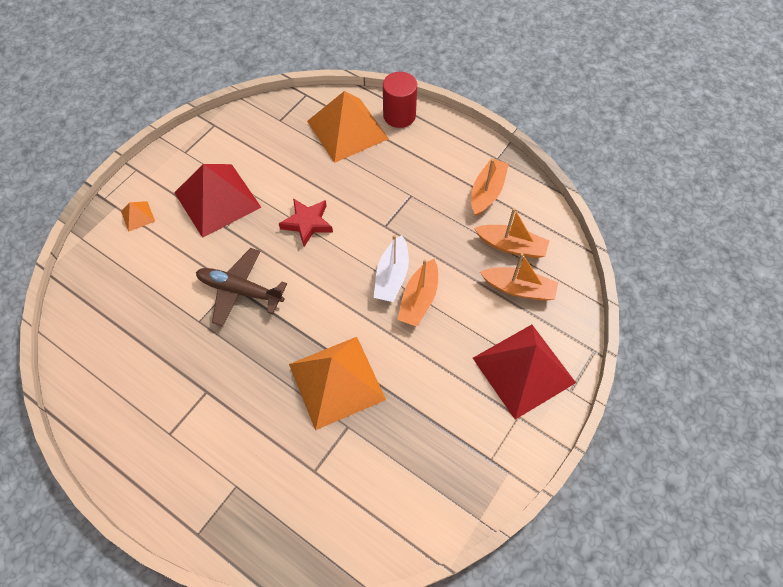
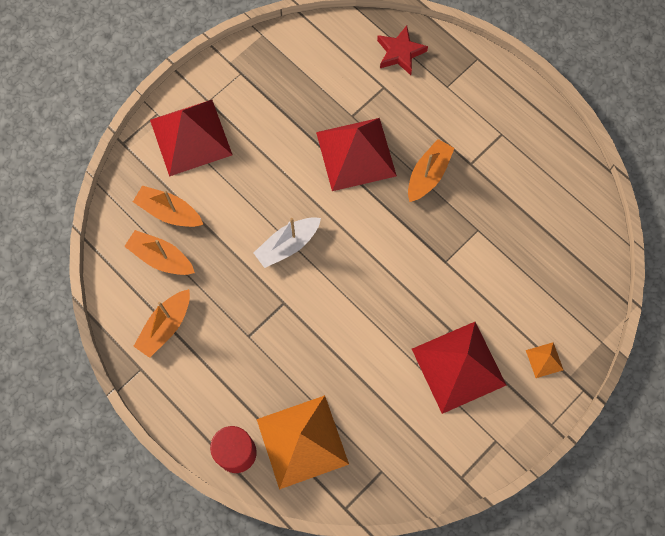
camera: 170 degrees left, 10 degrees up
brown plane [196,248,287,326] -> none
red star [279,198,333,247] -> red star moved to [377,26,428,75]
orange pyramid [289,337,386,430] -> red pyramid [316,118,397,191]
white boat [374,235,409,302] -> white boat turned 150 degrees counterclockwise [253,217,321,268]
orange boat [397,259,438,327] -> orange boat moved to [408,139,454,202]

